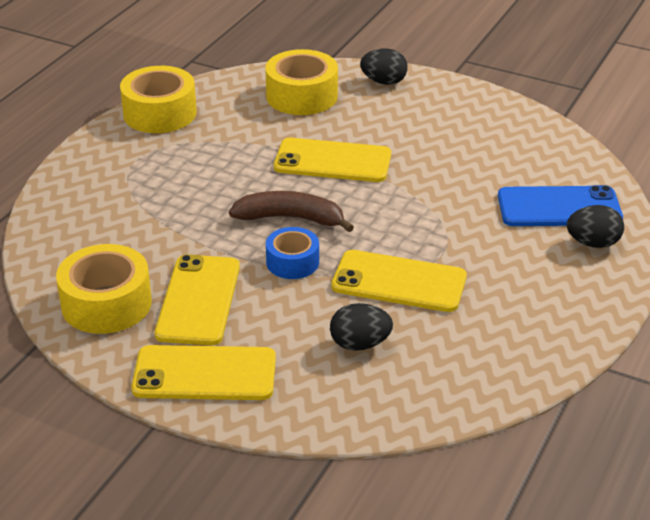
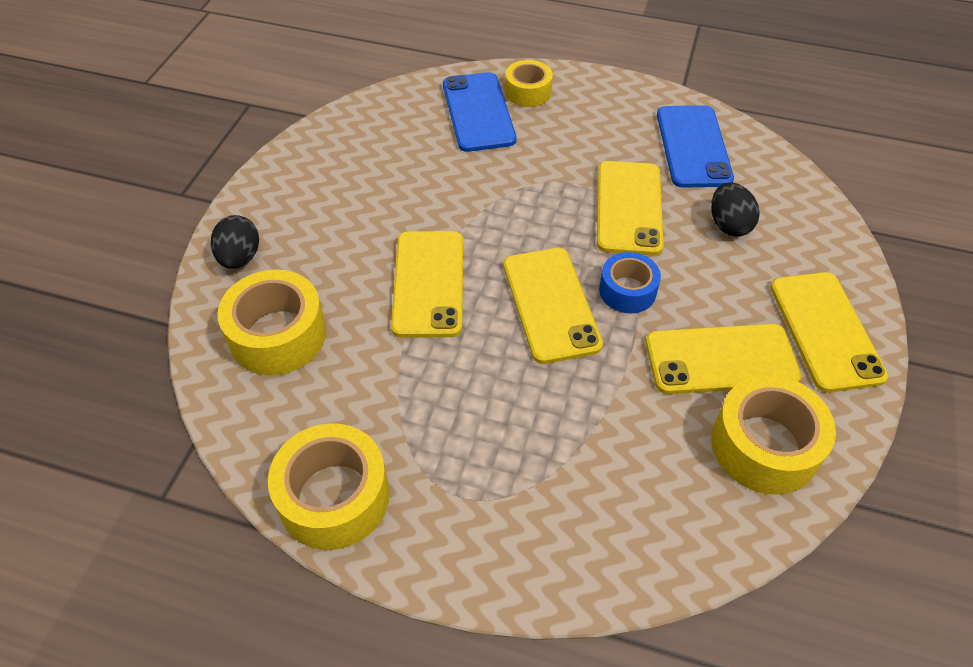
camera: 100 degrees left, 15 degrees up
brown banana [229,191,354,232] -> yellow phone [503,248,603,364]
black egg [567,205,624,248] -> yellow tape [505,60,553,107]
none -> blue phone [657,105,734,188]

